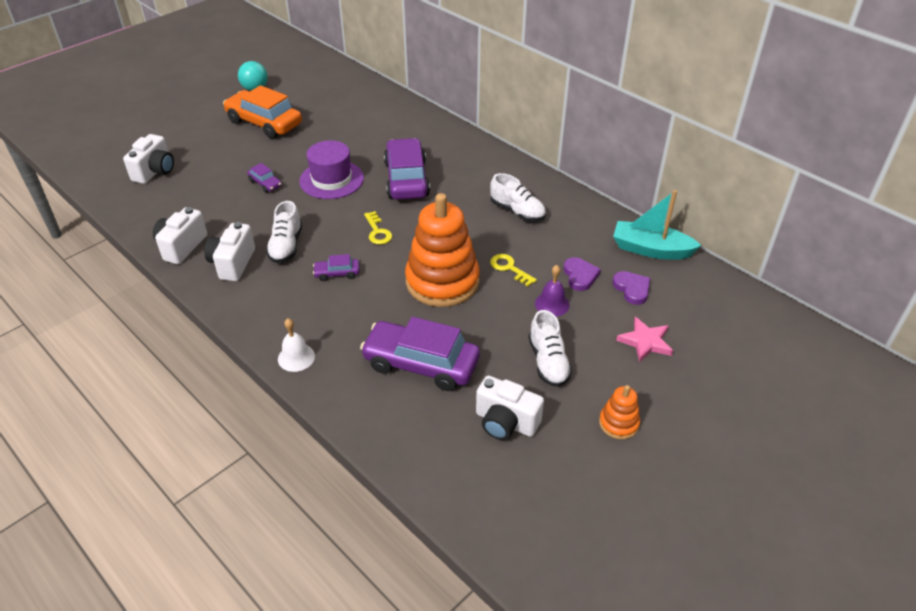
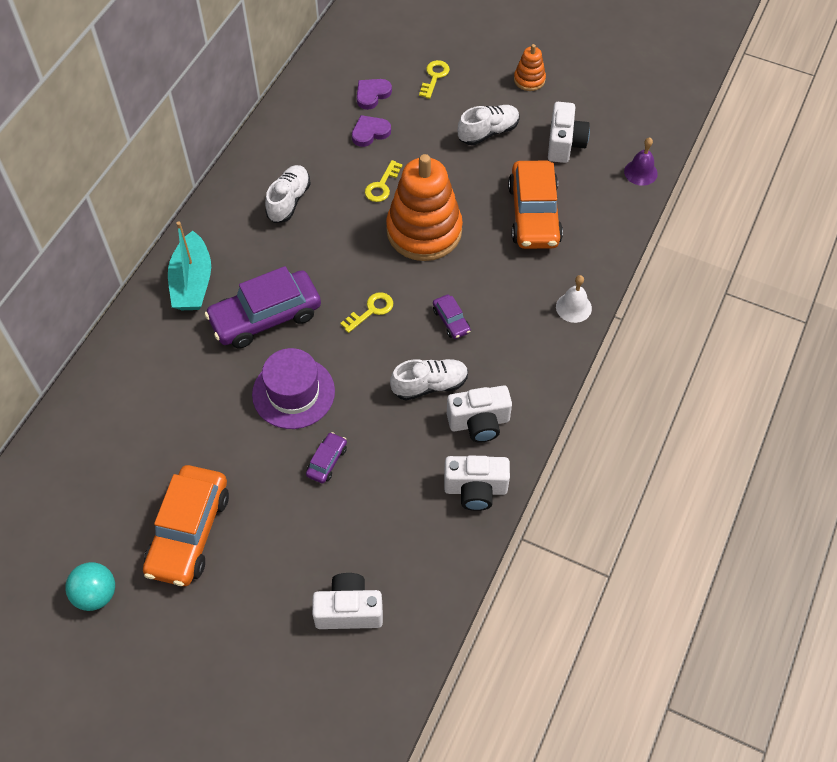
camera: 110 degrees left, 15 degrees up
purple car [360,317,480,391] -> orange car [508,161,563,249]
purple bell [535,265,570,317] -> purple bell moved to [624,138,658,186]
turquoise boat [613,190,701,260] -> turquoise boat moved to [168,222,211,310]
pink star [616,317,673,362] -> yellow key [419,60,450,99]

